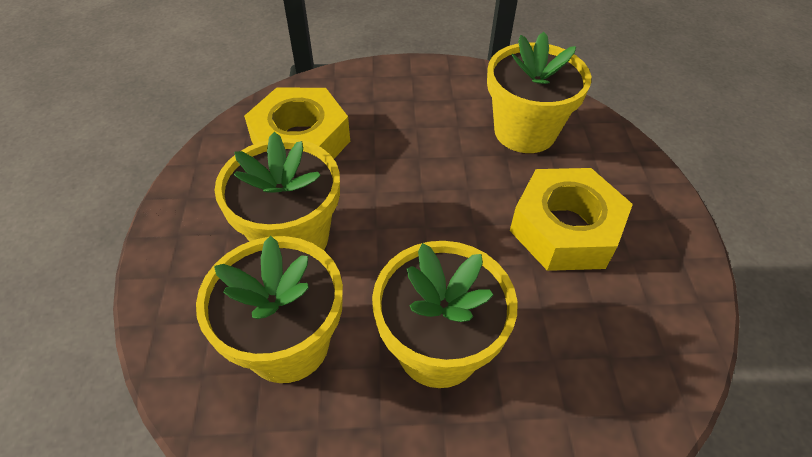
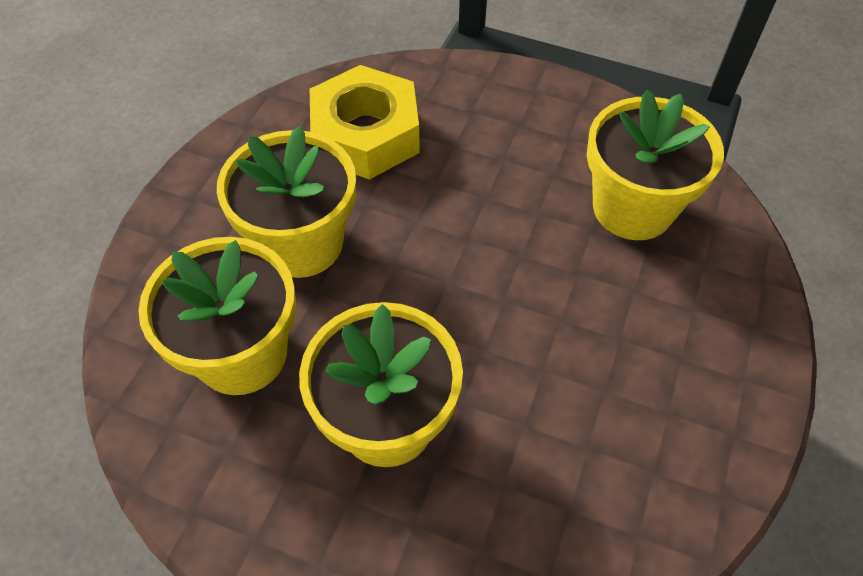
camera: 25 degrees right, 5 degrees up
yellow nut [510,168,633,271] -> none

